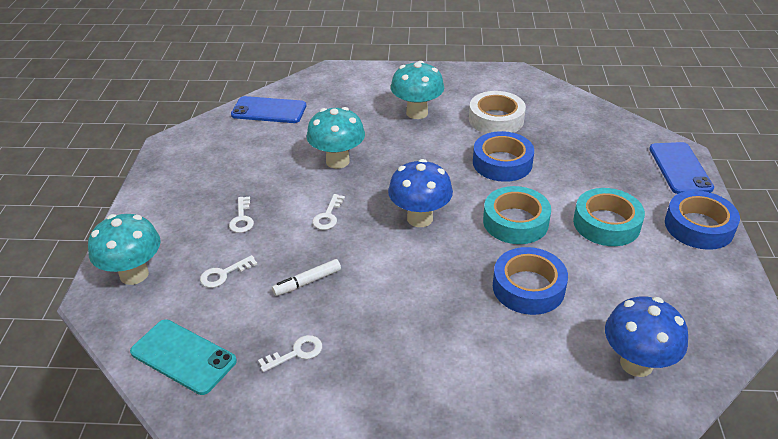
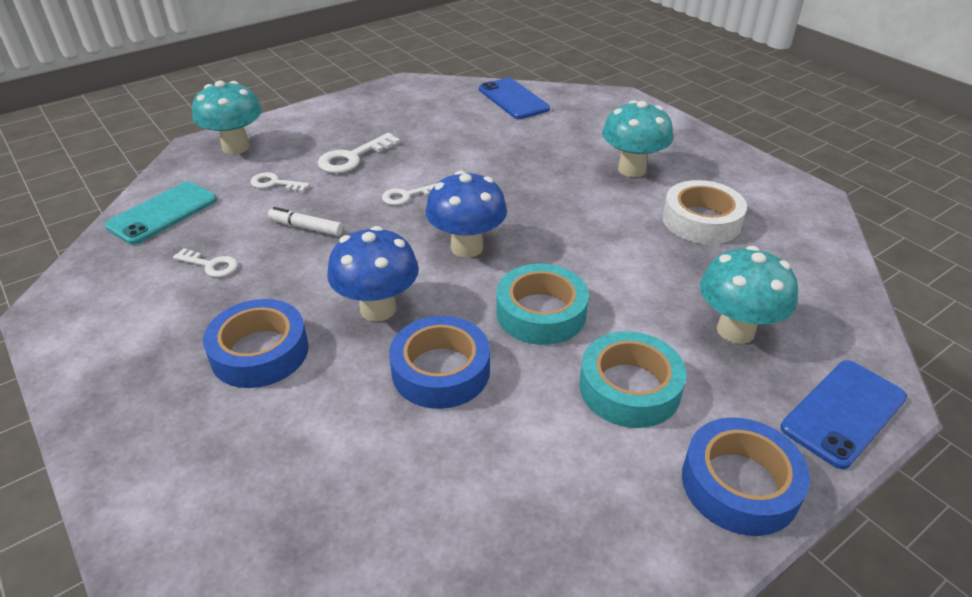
camera: 50 degrees right, 0 degrees up
turquoise phone [130,319,237,395] -> turquoise phone turned 45 degrees clockwise [105,181,217,245]
white key [229,197,254,233] -> white key [318,133,400,173], size x1.58
turquoise mushroom [307,107,365,169] -> turquoise mushroom moved to [700,246,798,344]
blue tape [473,131,534,182] -> blue tape moved to [203,299,309,388]
blue mushroom [605,296,688,377] -> blue mushroom moved to [327,226,419,322]

